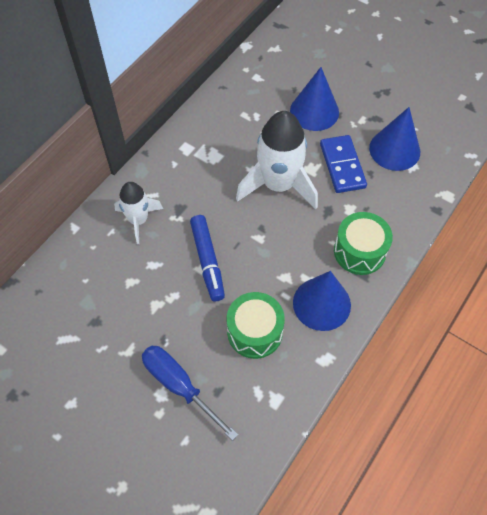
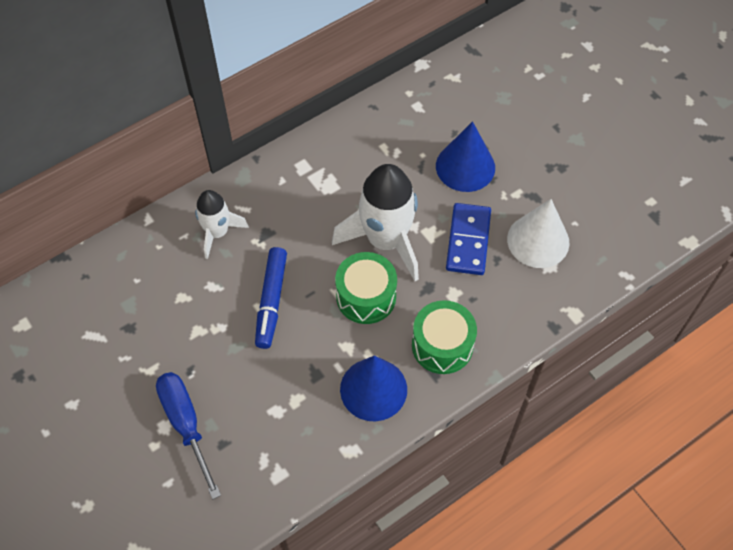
camera: 20 degrees right, 0 degrees up
green drum [227,292,285,359] -> green drum moved to [335,252,397,324]
blue cone [369,107,420,171] -> white cone [507,199,569,268]

